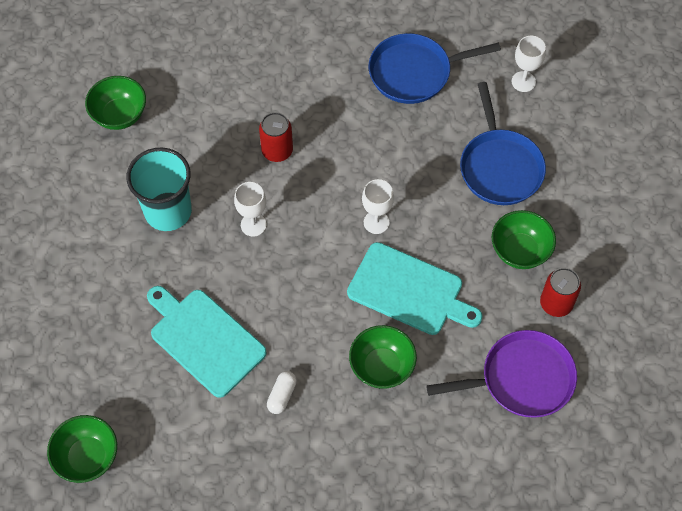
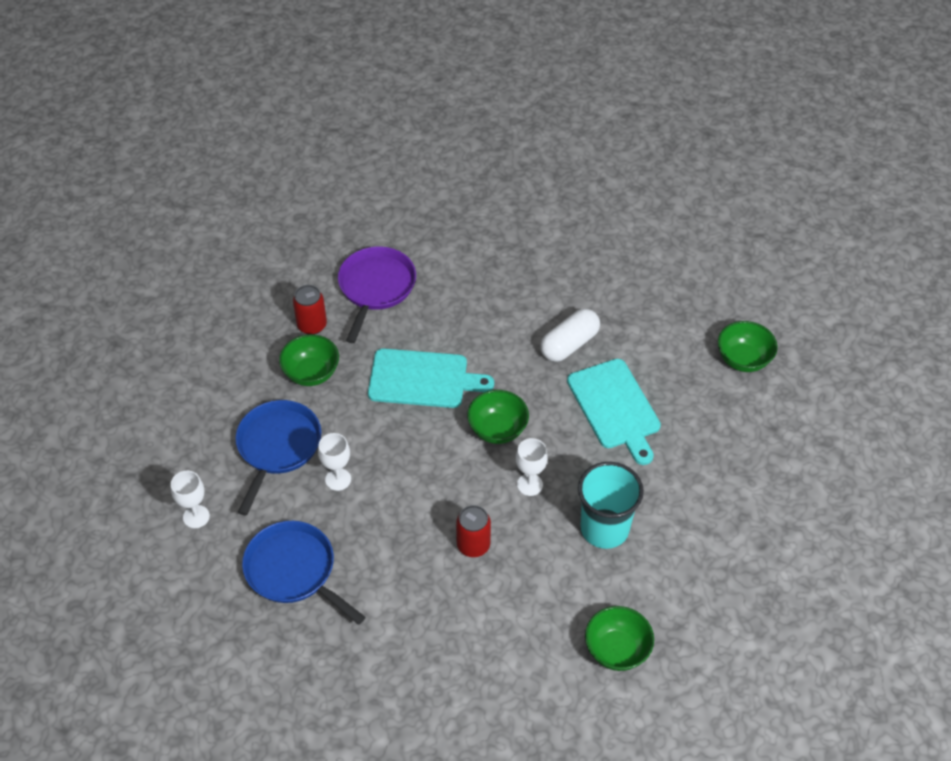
camera: 155 degrees left, 10 degrees down
white capsule [267,371,297,414] -> white capsule [541,309,600,362], size x1.80
turquoise cutting board [347,242,483,335] -> turquoise cutting board turned 135 degrees clockwise [368,348,494,408]
green bowl [349,325,417,389] -> green bowl moved to [467,390,529,444]
white goblet [362,179,394,234] -> white goblet moved to [318,433,351,491]
blue pan [369,33,501,104] -> blue pan turned 150 degrees counterclockwise [242,521,366,625]
purple pan [426,330,577,417] -> purple pan turned 90 degrees clockwise [338,246,416,343]

